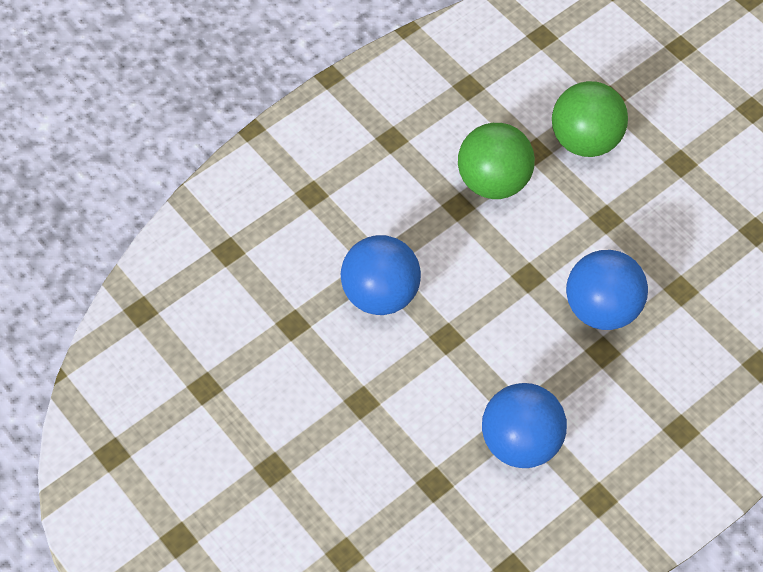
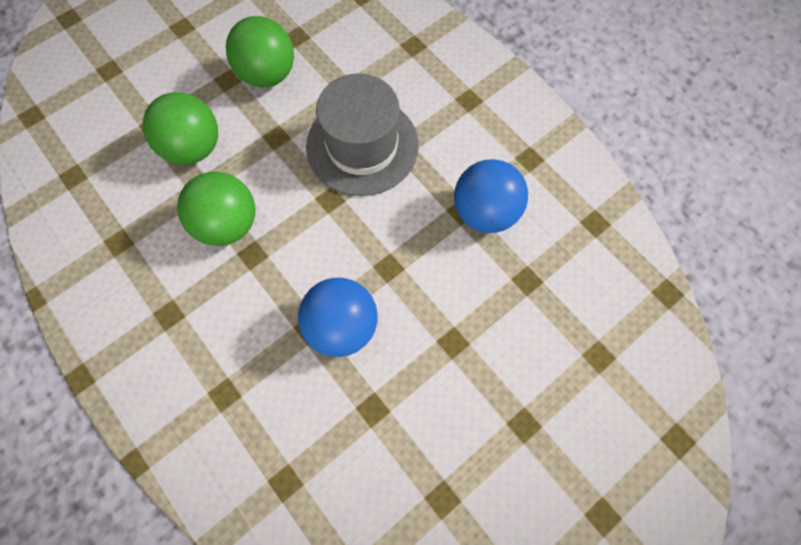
camera: 90 degrees left, 10 degrees up
blue ball [566,250,648,330] -> grey hat [306,73,419,196]
none -> green ball [226,16,294,88]

